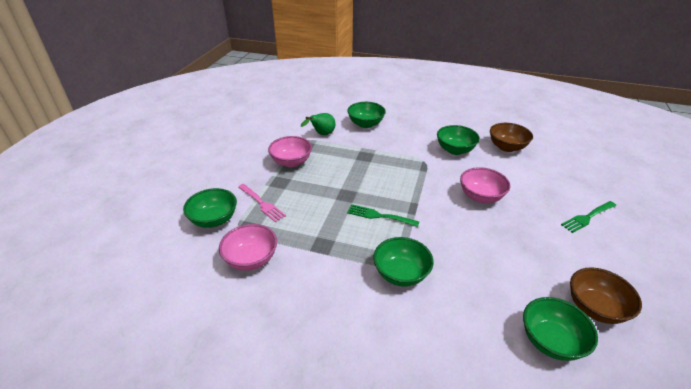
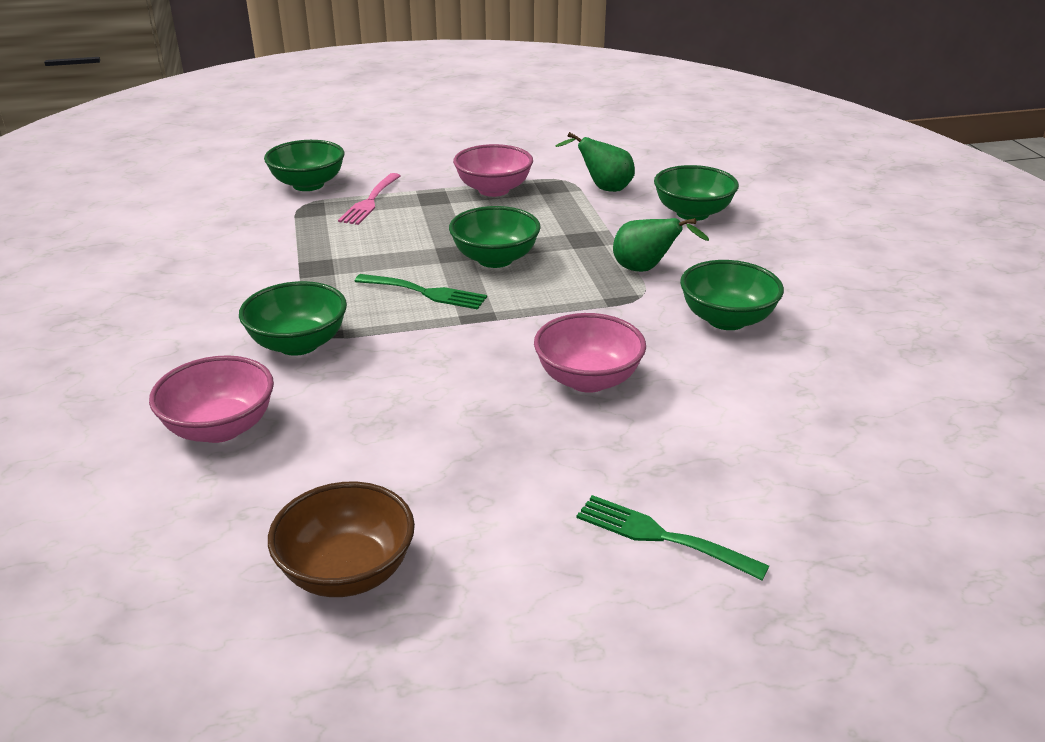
camera: 60 degrees right, 5 degrees down
pink bowl [219,224,277,271] -> pink bowl moved to [149,355,274,443]
green fork [347,204,419,227] -> green fork turned 120 degrees clockwise [354,274,487,309]
brown bowl [490,123,533,152] -> none
green bowl [523,297,598,361] -> green bowl moved to [449,206,541,268]
none -> green pear [613,218,709,272]

